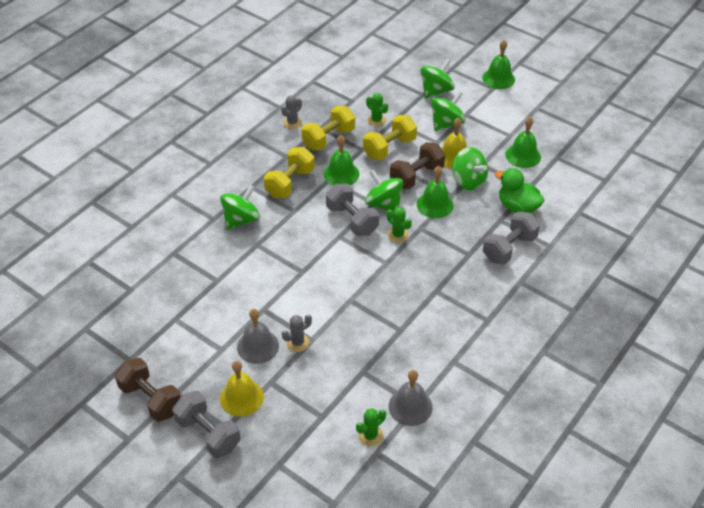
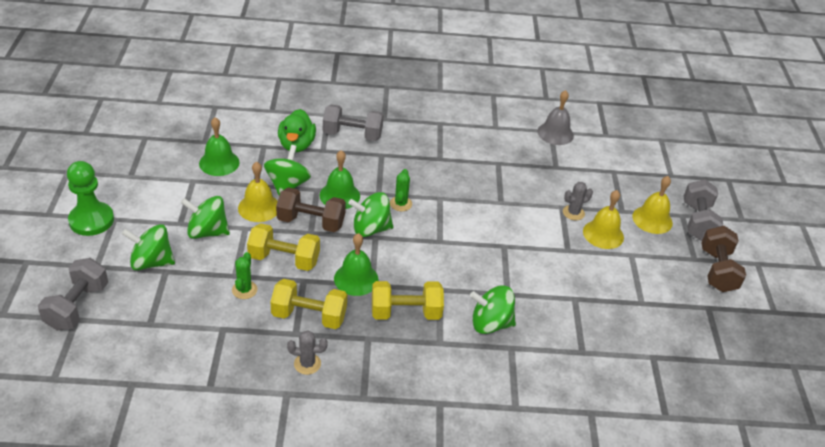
camera: 130 degrees left, 5 degrees down
grey bell [237,309,279,364] -> yellow bell [583,190,624,249]
grey cactus [282,314,312,352] -> grey cactus turned 45 degrees counterclockwise [563,182,593,220]
grey dumbbell [326,184,379,236] -> grey dumbbell moved to [38,258,108,331]
green cactus [356,408,386,446] -> none
green spinning top [365,170,403,212] -> green spinning top turned 75 degrees clockwise [348,192,393,237]
green bell [482,40,515,89] -> green pawn [67,161,114,236]

